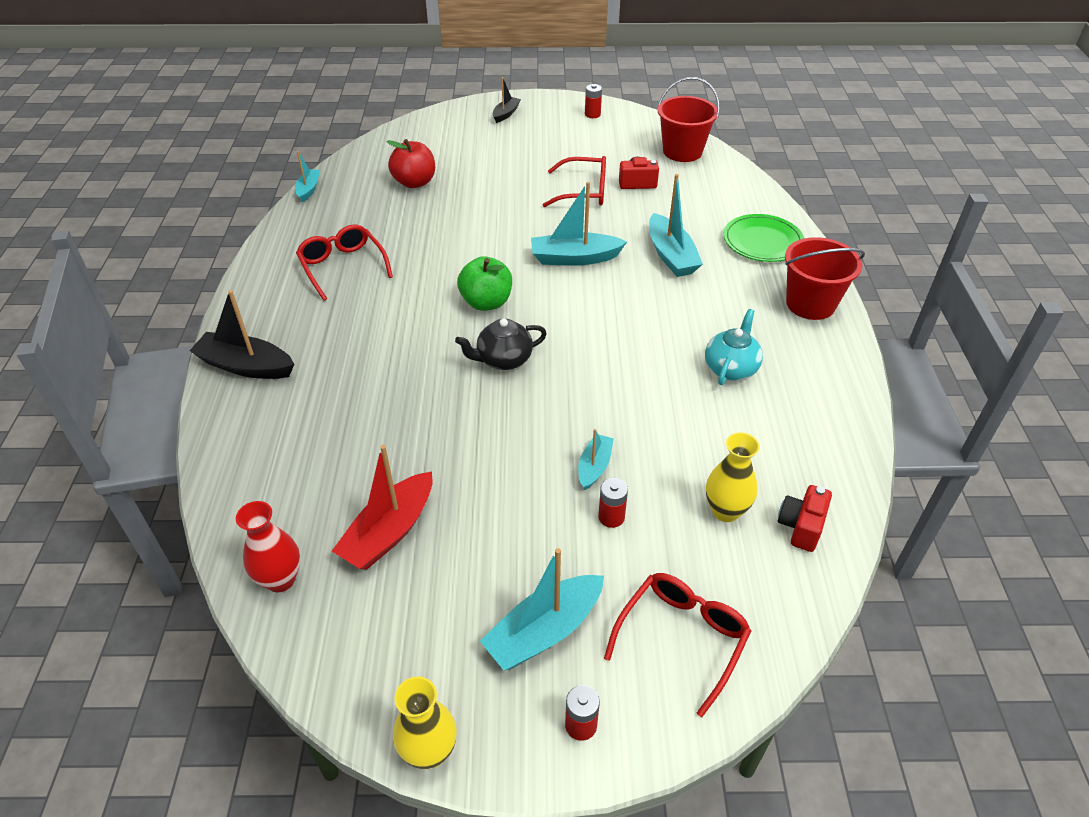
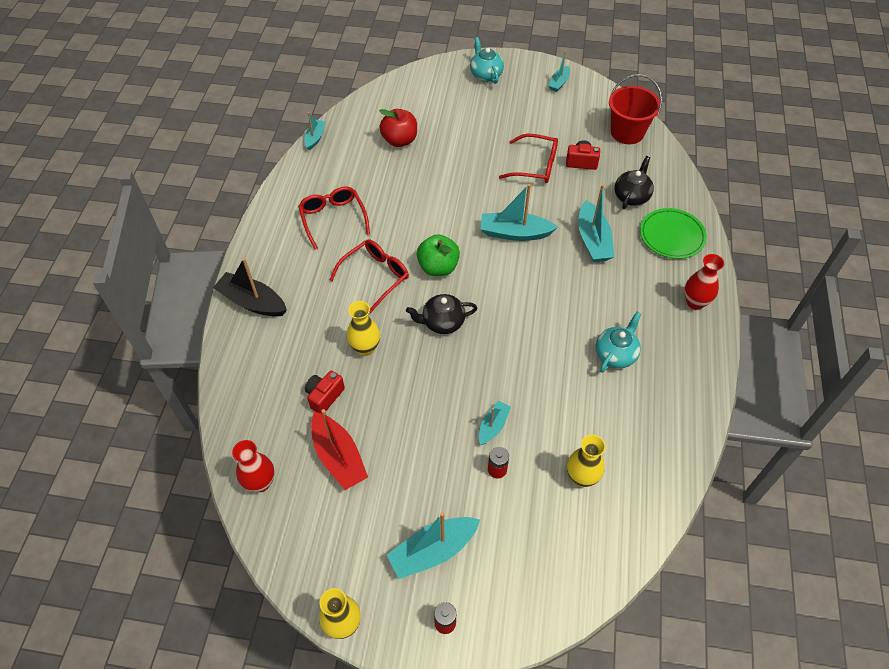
camera: 10 degrees right, 10 degrees up
red boat [332,445,433,570] -> red boat turned 75 degrees counterclockwise [311,409,368,490]
black boat [493,77,521,123] -> turquoise teapot [470,37,504,84]
red battery [585,84,602,118] -> turquoise boat [548,51,570,92]
red glasses [604,573,751,717] -> red glasses moved to [330,239,409,313]
red camera [778,485,832,552] -> red camera moved to [305,370,345,413]
red bucket [785,237,865,320] -> red vase [685,254,724,310]
none -> yellow vase [347,301,380,356]
none -> black teapot [614,156,654,209]

